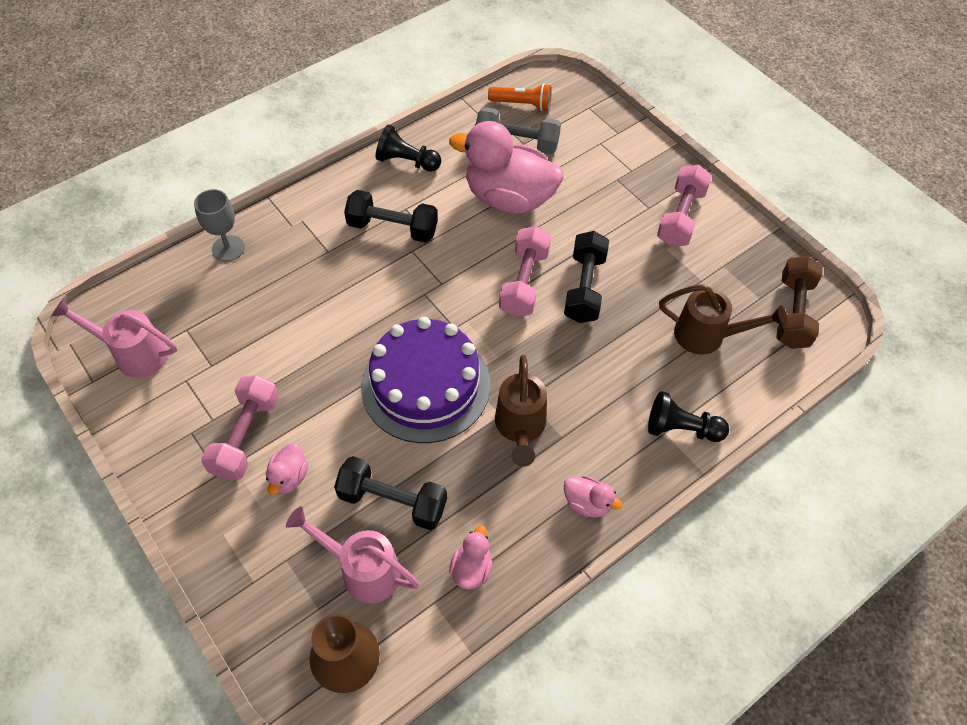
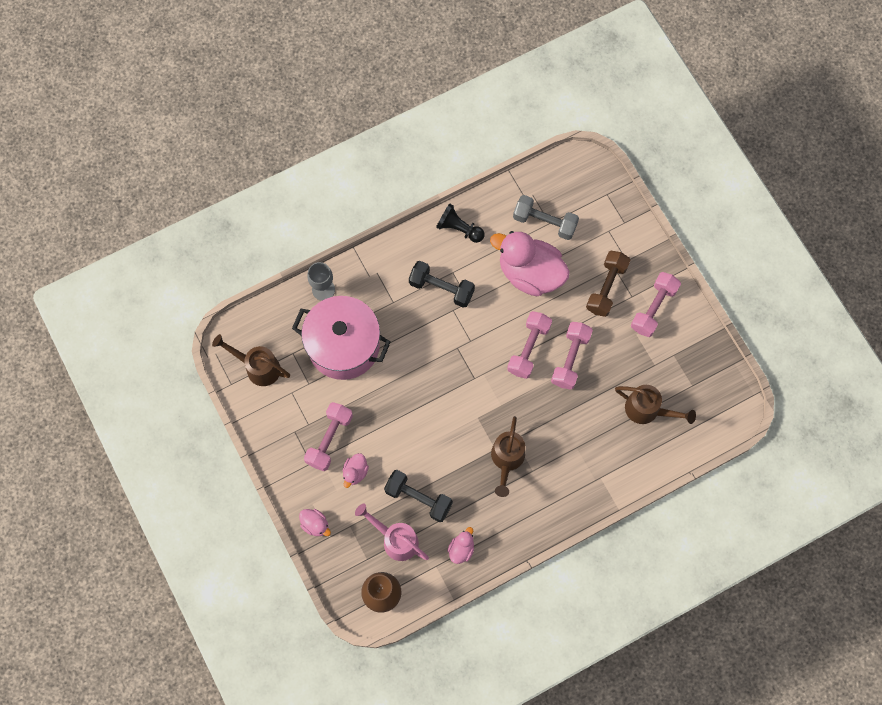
camera: 10 degrees right, 15 degrees up
pink watering can [51,298,177,378] -> brown watering can [212,334,290,386]
purple cake [361,317,490,443] -> none
orange flashlight [488,83,552,111] -> none
pink duck [563,476,622,518] -> pink duck moved to [299,509,331,536]
black dumbbell [564,231,609,323] -> pink dumbbell [551,322,593,390]
black pawn [648,391,729,442] -> none
brown dumbbell [776,256,823,349] -> brown dumbbell moved to [586,251,631,317]
none -> pink pot [292,296,391,380]

